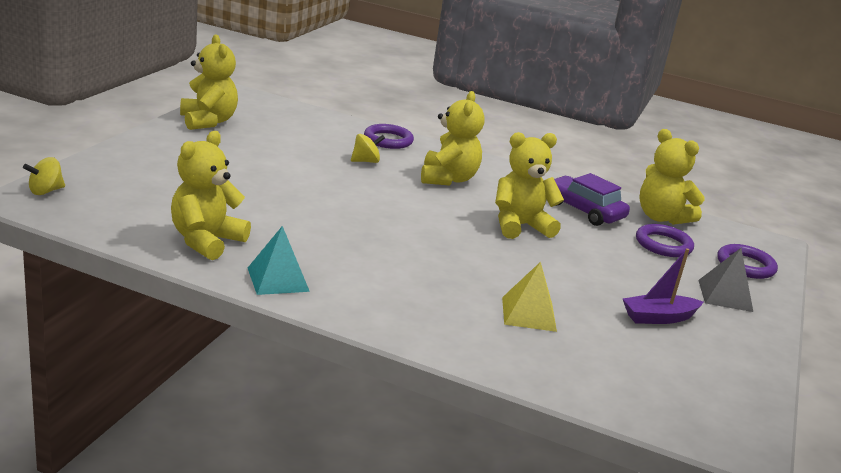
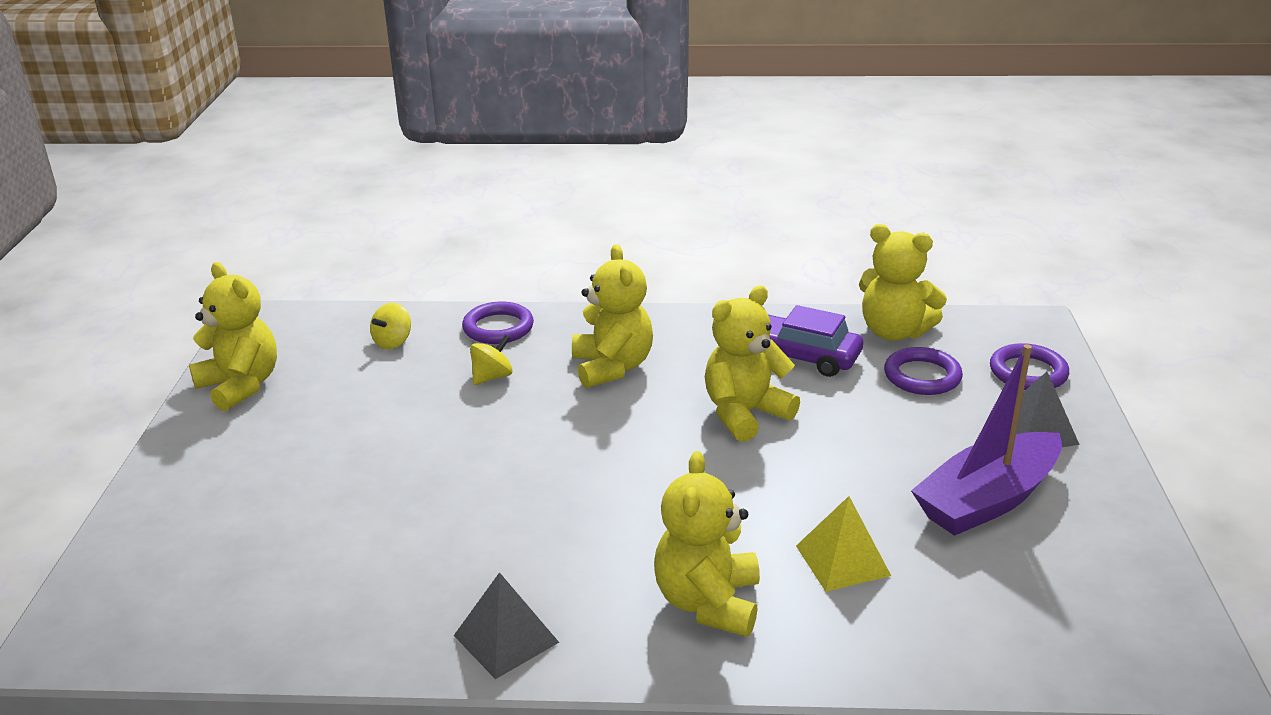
camera: 15 degrees left, 5 degrees up
yellow spinning top [23,157,65,195] -> yellow spinning top moved to [370,303,411,349]
yellow teddy bear [171,131,251,260] -> yellow teddy bear moved to [654,451,760,637]
turquoise pyramid [248,226,310,295] -> grey pyramid [454,572,559,679]
purple boat [623,248,703,324] -> purple boat [911,344,1062,536], size x1.67

